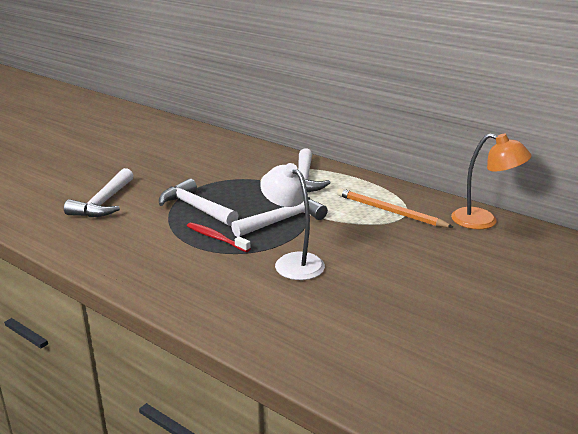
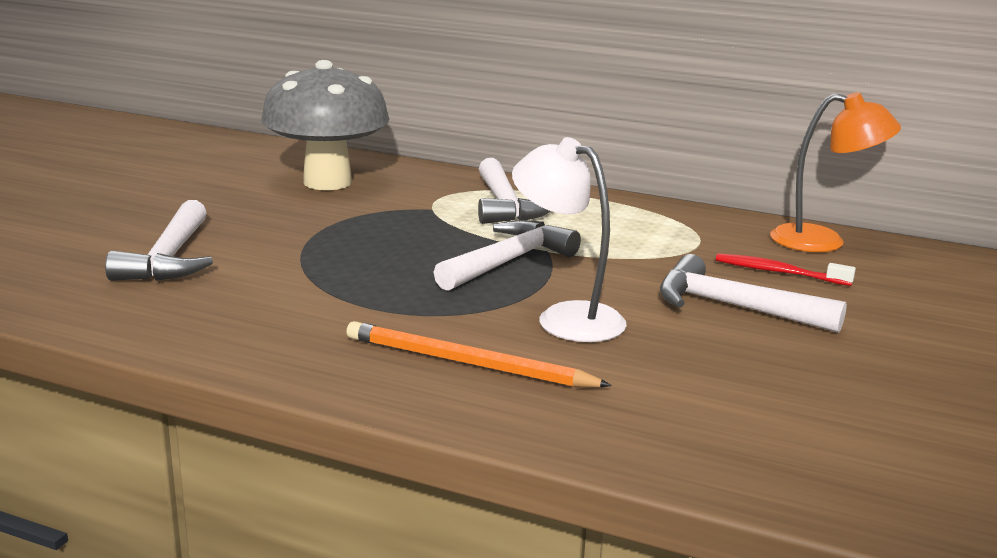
camera: 15 degrees left, 5 degrees down
white hammer [159,179,239,226] -> white hammer moved to [660,254,847,333]
red toothbrush [187,222,251,252] -> red toothbrush moved to [716,253,856,286]
orange pencil [337,188,453,228] -> orange pencil moved to [346,321,612,387]
none -> grey mushroom [261,60,389,190]

